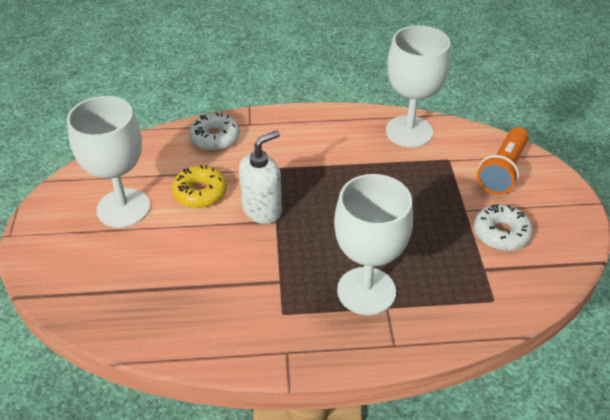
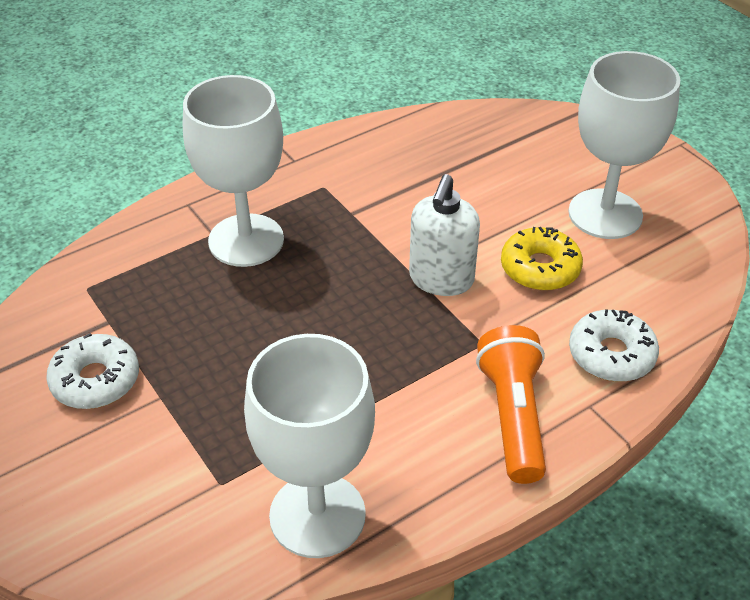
camera: 150 degrees right, 0 degrees up
orange flashlight [477,127,529,194] -> orange flashlight moved to [476,325,546,484]

